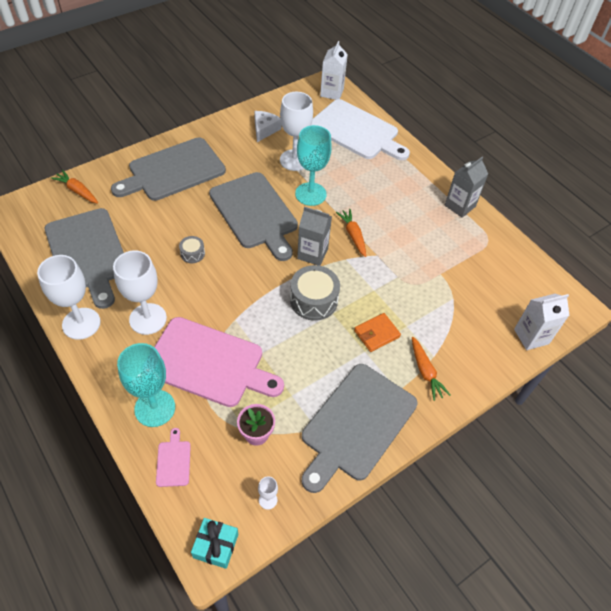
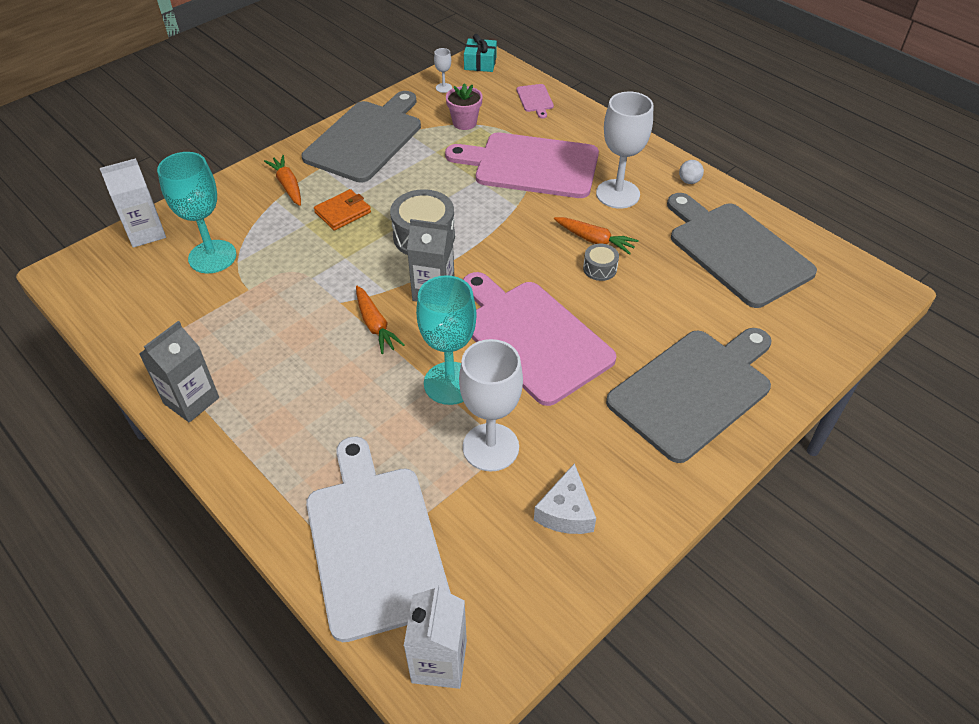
camera: 175 degrees right, 5 degrees down
white goblet [37,255,101,340] -> white ball [679,160,704,184]
orange carrot [51,170,98,204] -> orange carrot moved to [554,217,639,255]
turquoise goblet [117,343,175,427] -> turquoise goblet moved to [157,152,236,273]
grey cutting board [209,172,298,261] -> pink cutting board [463,272,616,406]
white cutting board [311,99,410,160] -> white cutting board turned 45 degrees clockwise [306,436,451,642]

